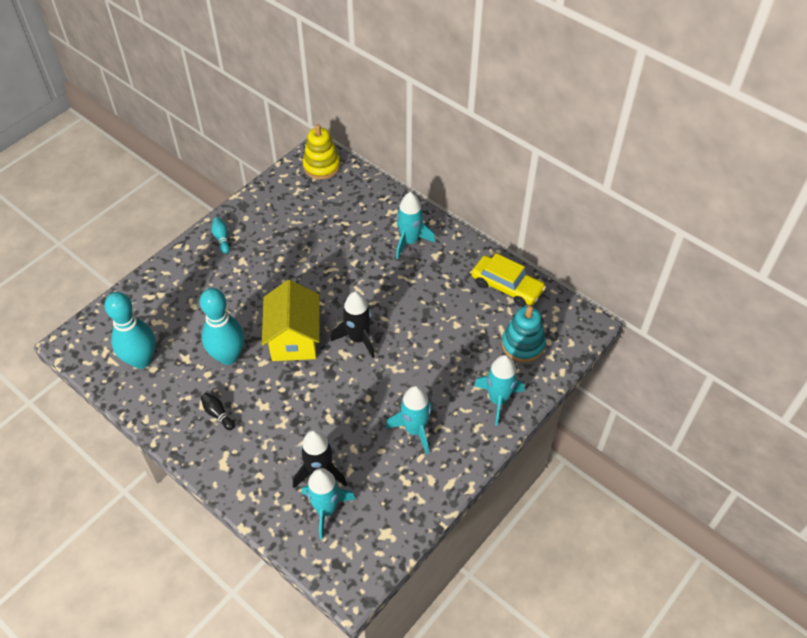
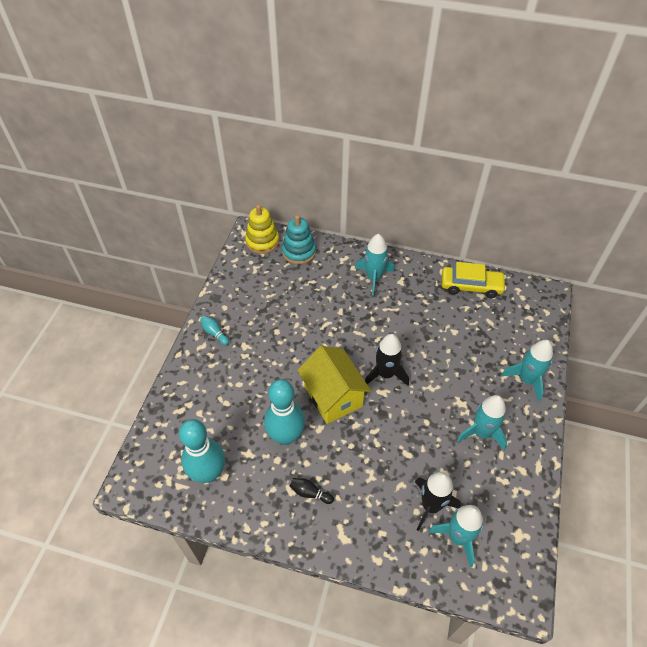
camera: 25 degrees left, 0 degrees up
turquoise stacking toy [502,306,546,363] -> turquoise stacking toy moved to [282,215,316,264]

